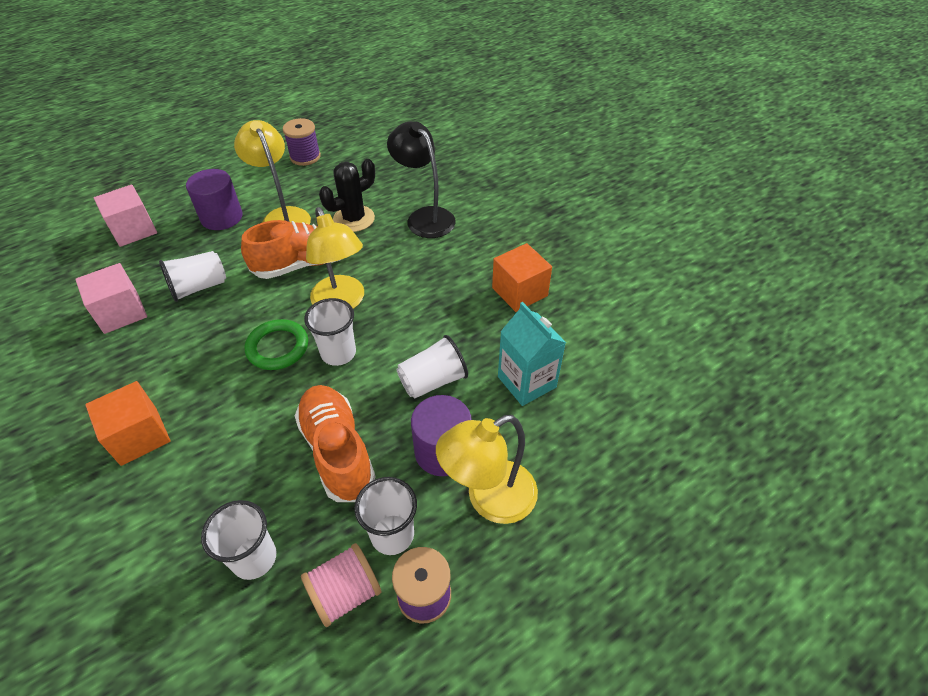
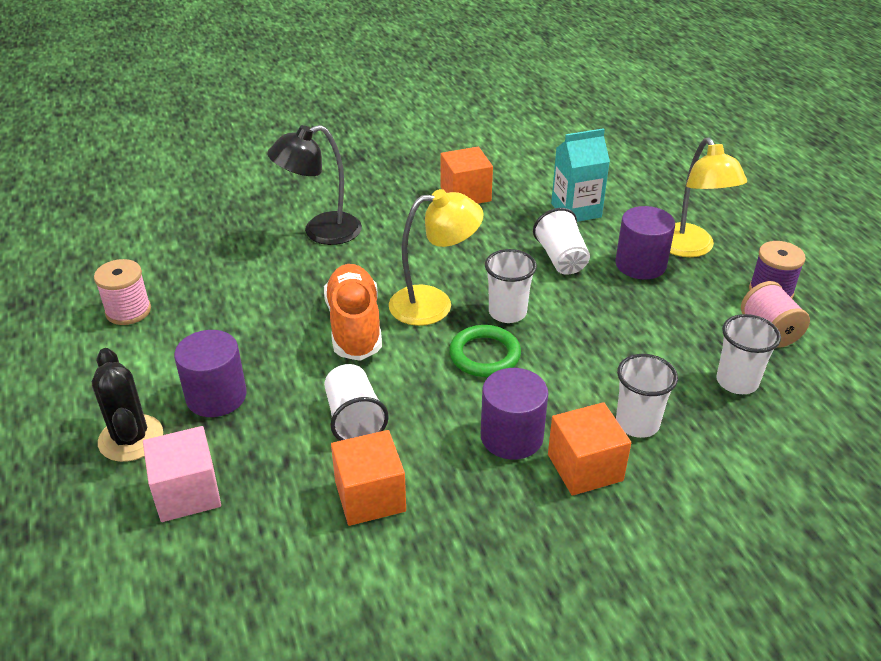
camera: 75 degrees left, 10 degrees down
pink cube [75,263,147,334] -> orange cube [331,430,406,526]
yellow lamp [234,120,311,225] -> none
purple spool [283,118,321,166] -> pink spool [94,259,151,325]
orange shoe [295,385,376,502] -> none
black cactus [319,159,375,232] -> black cactus moved to [92,348,163,462]
white cup [354,477,417,555] -> white cup moved to [616,354,678,438]
none -> purple cylinder [481,368,548,460]

